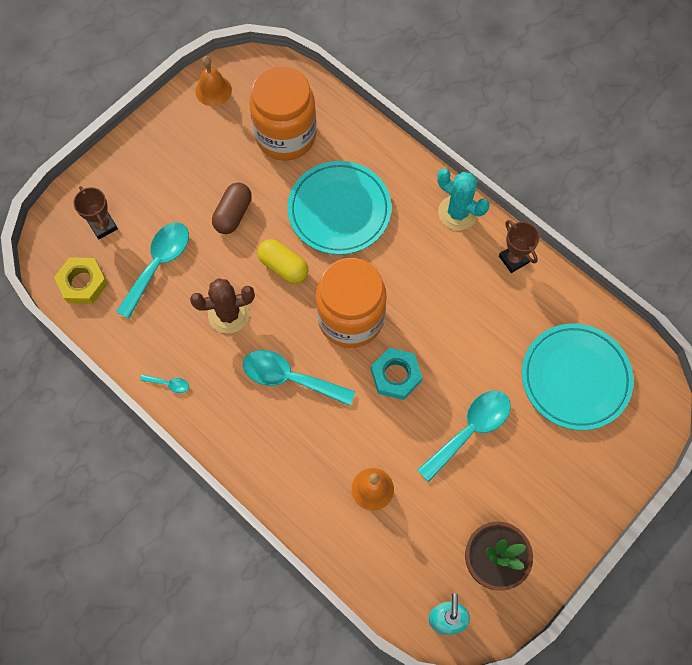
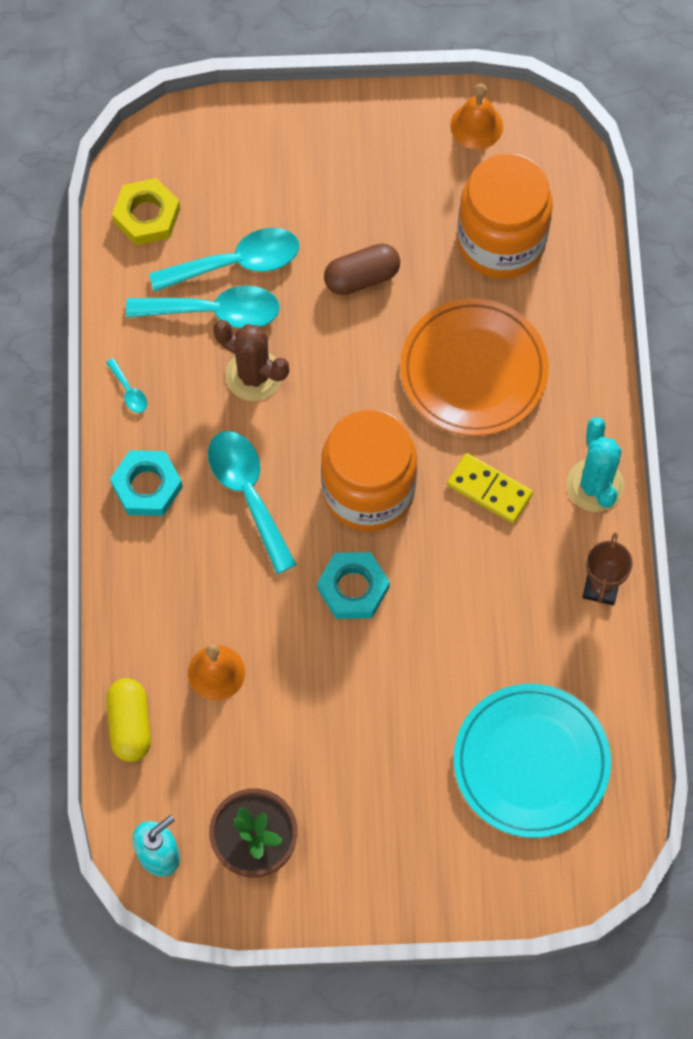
camera: 45 degrees right, 0 degrees up
brown trophy [73,186,118,240] -> none
yellow capsule [257,239,309,284] -> yellow capsule moved to [106,678,151,762]
turquoise plate [287,161,392,255] -> orange plate [400,298,549,436]
turquoise spoon [417,391,511,482] -> turquoise spoon moved to [126,286,280,328]
none -> turquoise nut [110,450,183,516]
none -> yellow domino [447,453,533,523]

